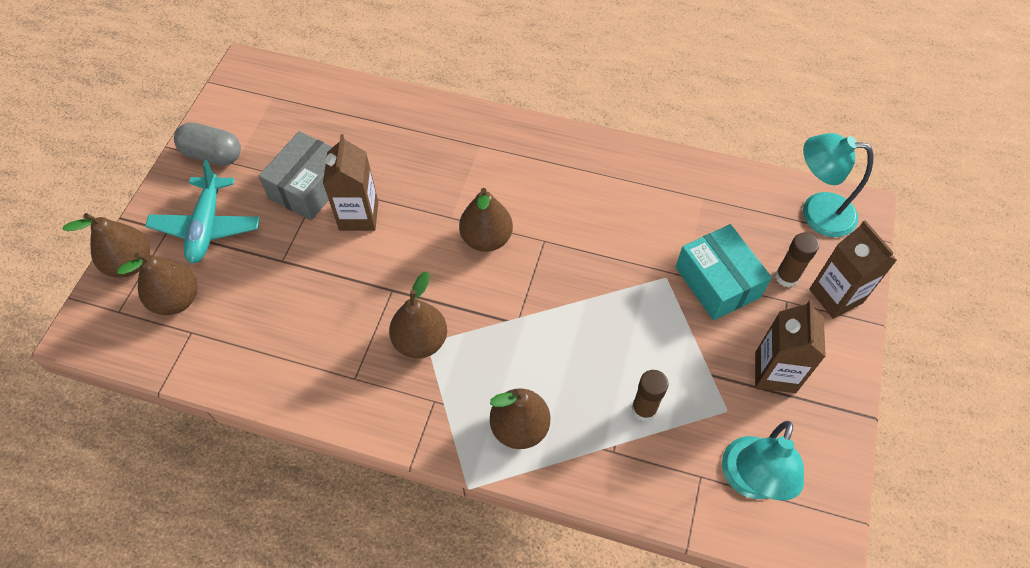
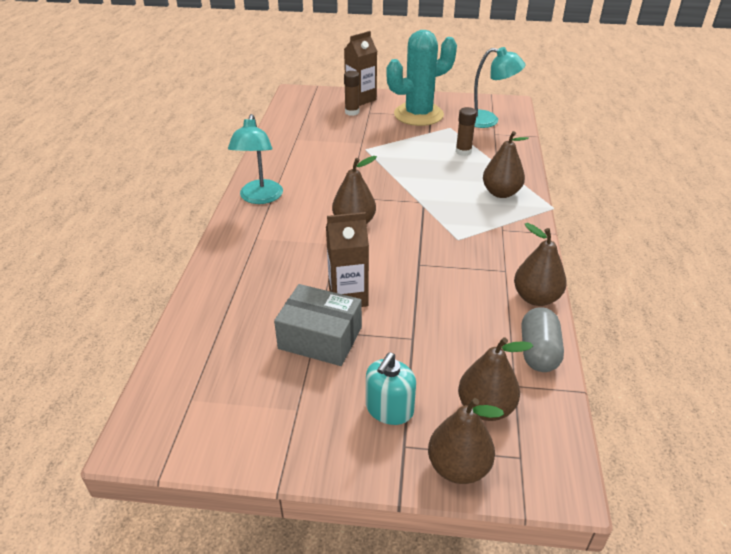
camera: 100 degrees left, 20 degrees down
turquoise plane [145,160,260,263] -> turquoise soap dispenser [366,352,416,425]
grey capsule [174,122,241,166] -> grey capsule moved to [522,307,564,372]
brown pear [389,271,447,359] -> brown pear moved to [514,223,567,306]
turquoise box [676,224,772,320] -> none
brown carton [755,300,826,393] -> turquoise cactus [386,30,457,126]
turquoise lamp [803,133,873,237] -> turquoise lamp moved to [228,114,283,204]

